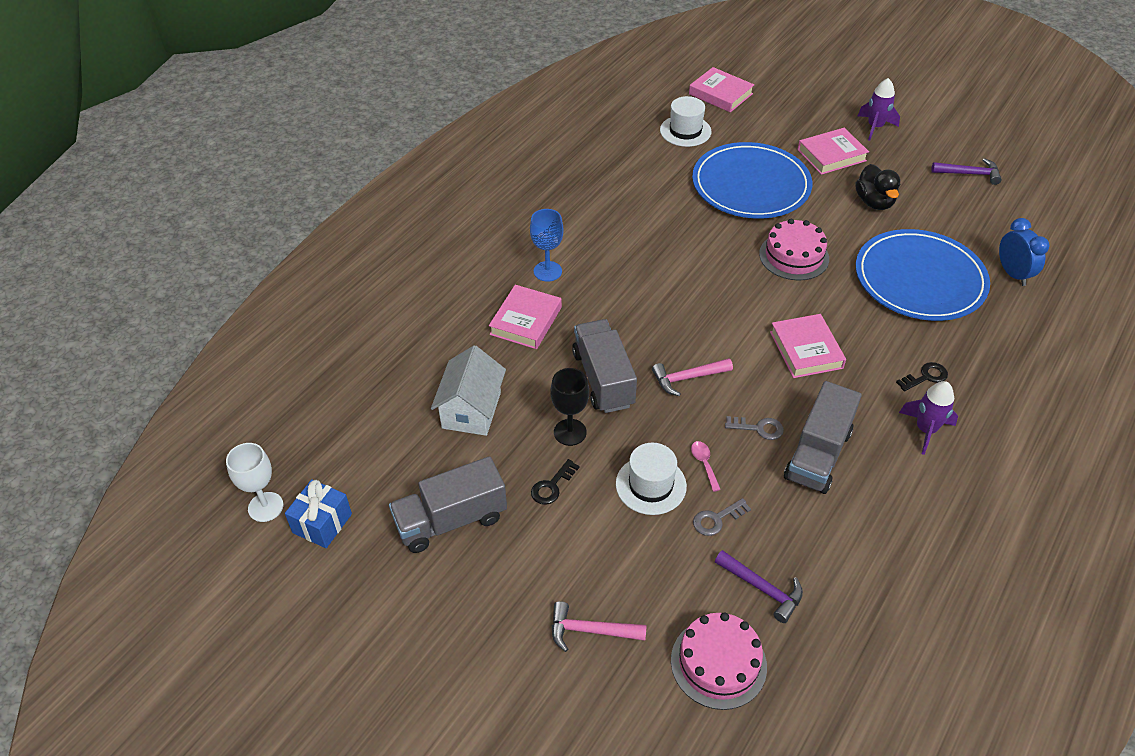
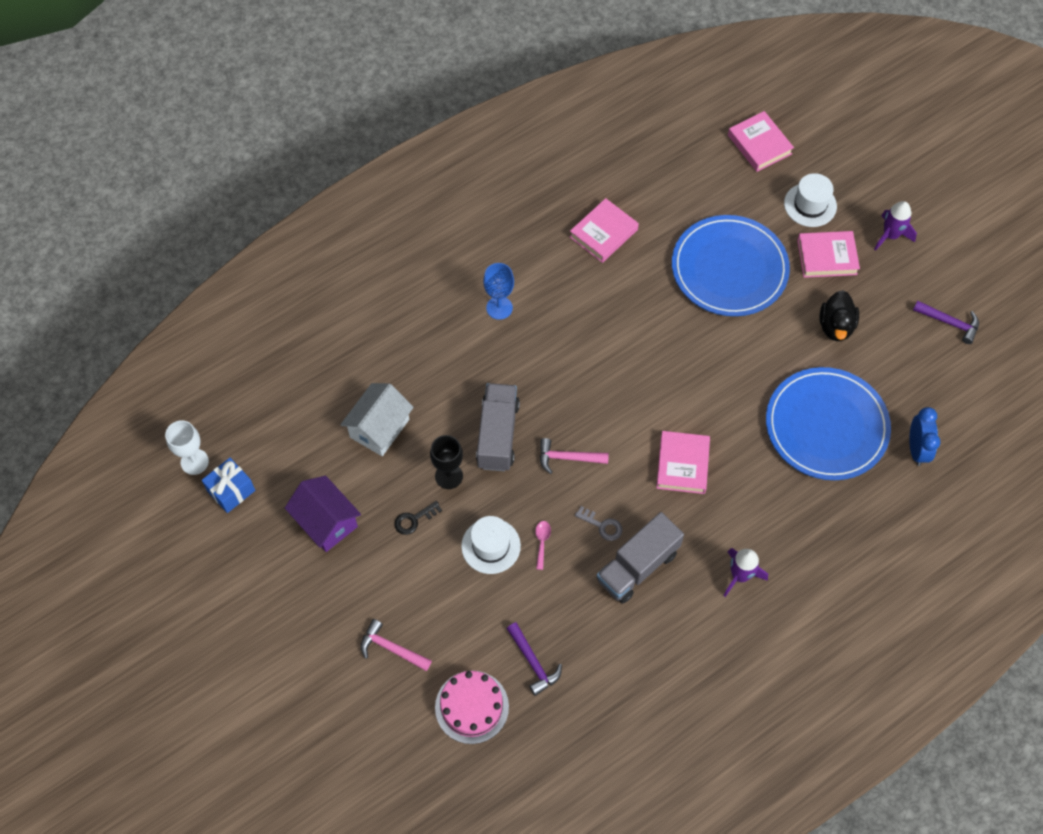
camera: 20 degrees right, 15 degrees up
grey truck [389,456,507,553] -> purple house [285,476,361,552]
pink book [489,285,562,349] -> pink book moved to [570,198,639,263]
white hat [660,96,712,147] -> white hat moved to [784,173,837,227]
grey key [693,498,751,536] -> none
pink cake [759,219,829,281] -> none
black key [896,362,948,391] -> none

